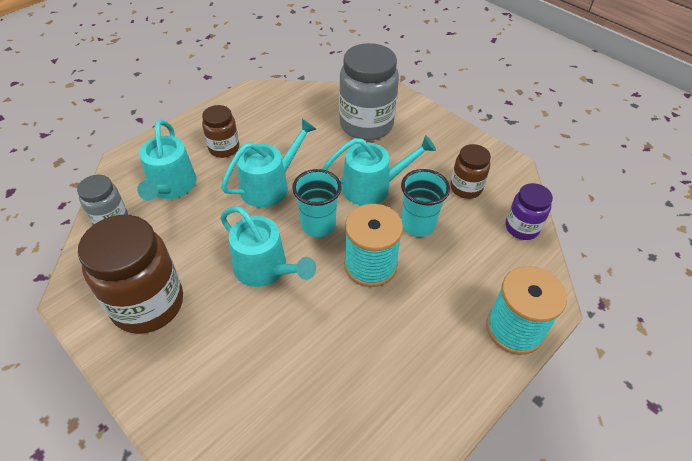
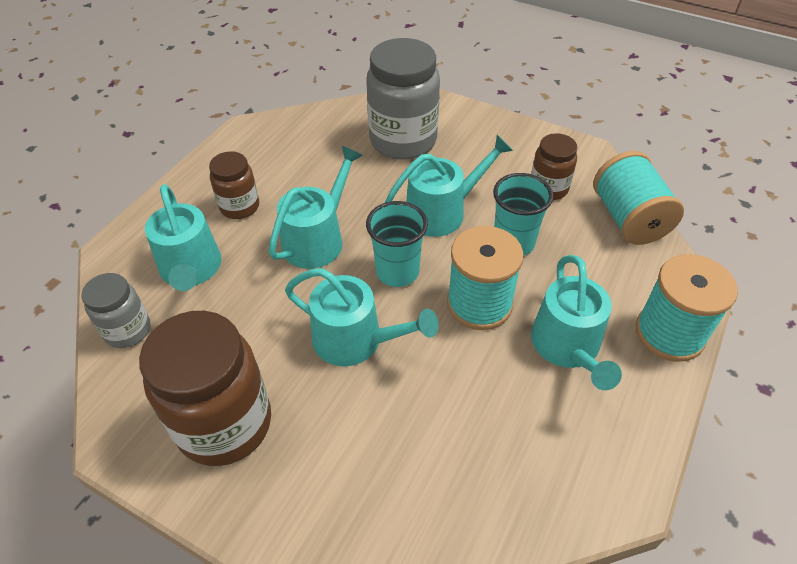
camera: 15 degrees left, 0 degrees up
purple jar [505,183,553,240] -> turquoise spool [593,151,684,245]
none -> turquoise watering can [531,255,622,390]

